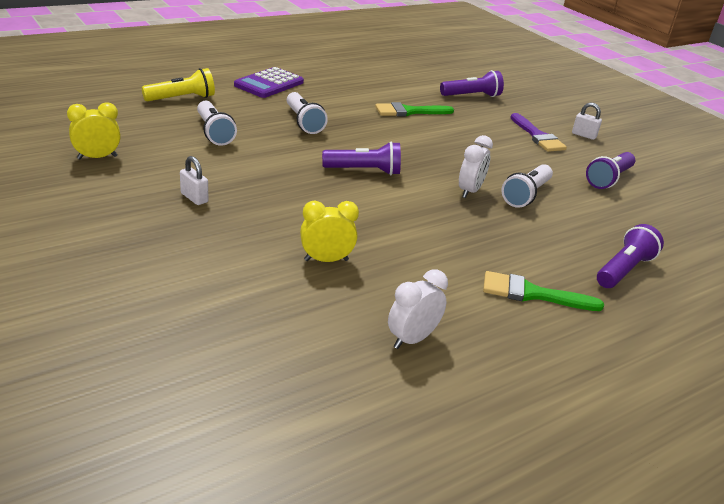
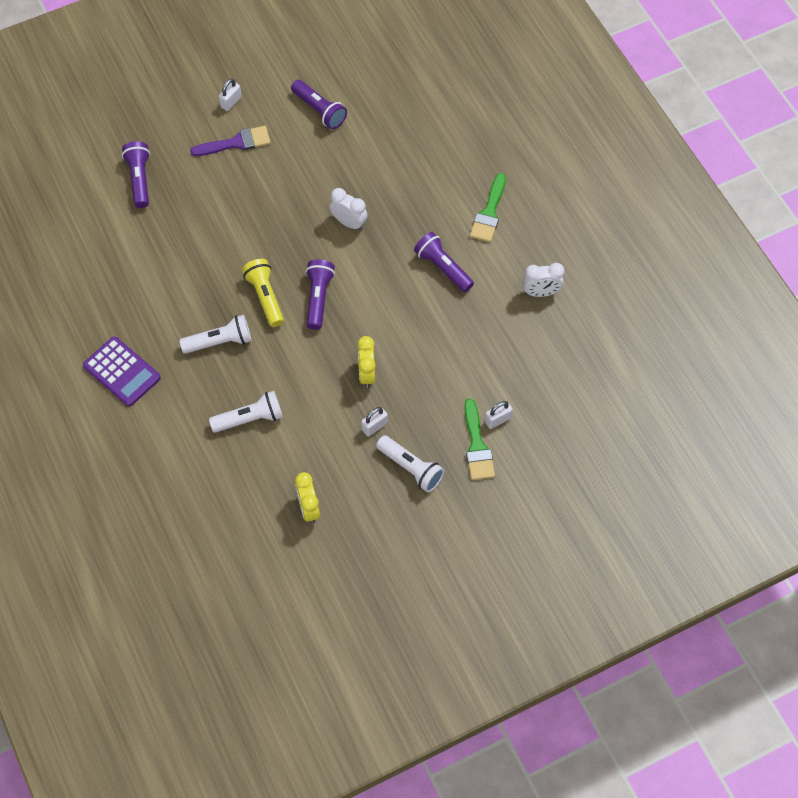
camera: 80 degrees left, 30 degrees up
yellow flashlight [142,68,215,101] -> yellow flashlight moved to [242,259,284,327]
yellow clock [300,201,359,262] -> yellow clock moved to [357,336,376,388]
green brush [375,102,454,116] -> green brush moved to [464,399,495,480]
white clock [388,269,448,349] -> white clock turned 60 degrees counterclockwise [523,263,564,297]
white flashlight [502,164,553,208] -> white flashlight moved to [376,435,444,493]
purple flashlight [597,224,664,288] -> purple flashlight moved to [414,232,474,292]
none -> white padlock [485,401,513,429]

